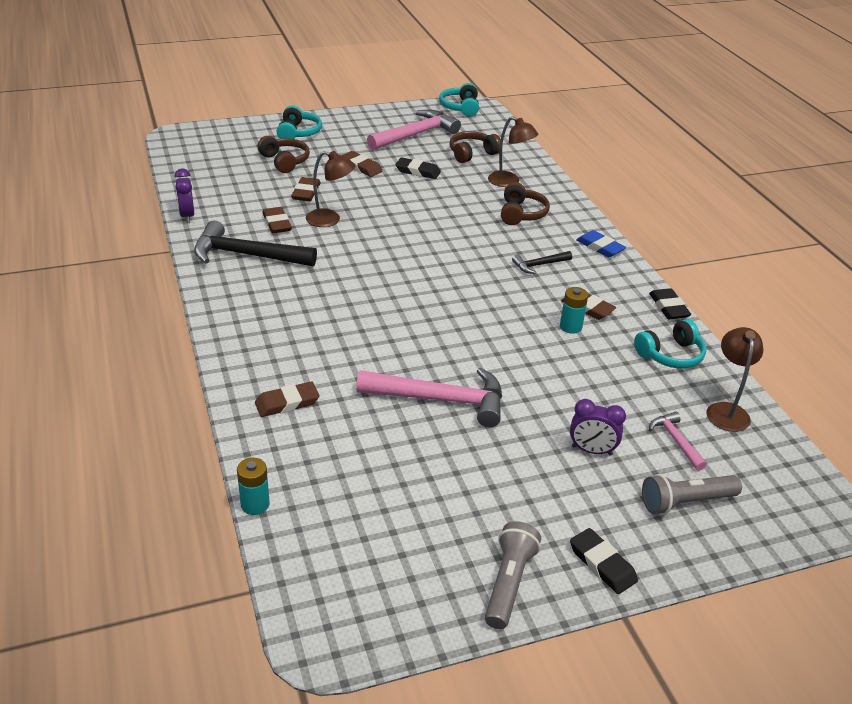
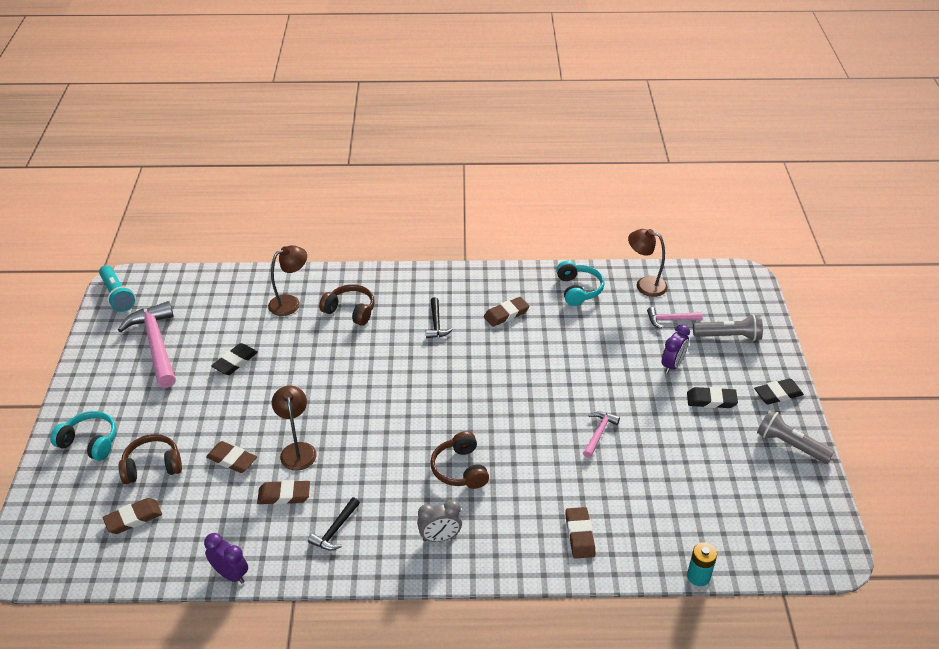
camera: 70 degrees left, 5 degrees up
purple clock [175,168,195,223] -> purple clock turned 150 degrees counterclockwise [204,533,248,583]
black hammer [194,220,317,267] -> black hammer [308,498,360,551], size x0.50
brown lamp [306,151,356,227] -> brown lamp turned 45 degrees counterclockwise [272,386,317,471]
brown eraser [343,151,383,177] -> brown eraser moved to [103,498,162,534]
pink hammer [356,368,502,427] -> pink hammer [583,411,620,458], size x0.50
turquoise headphones [439,83,479,117] -> turquoise flashlight [99,265,135,312]
brown headphones [450,131,500,163] -> brown headphones moved to [430,431,489,489]
turquoise battery [560,287,588,334] -> none
blue eraser [577,230,626,257] -> none
grey flashlight [642,474,742,515] -> grey flashlight turned 90 degrees counterclockwise [693,314,763,341]
black eraser [649,288,691,319] -> black eraser moved to [687,387,738,408]
none -> grey clock [417,500,462,542]

